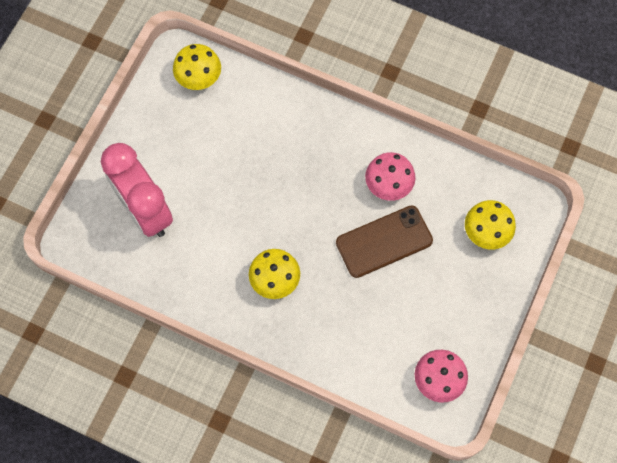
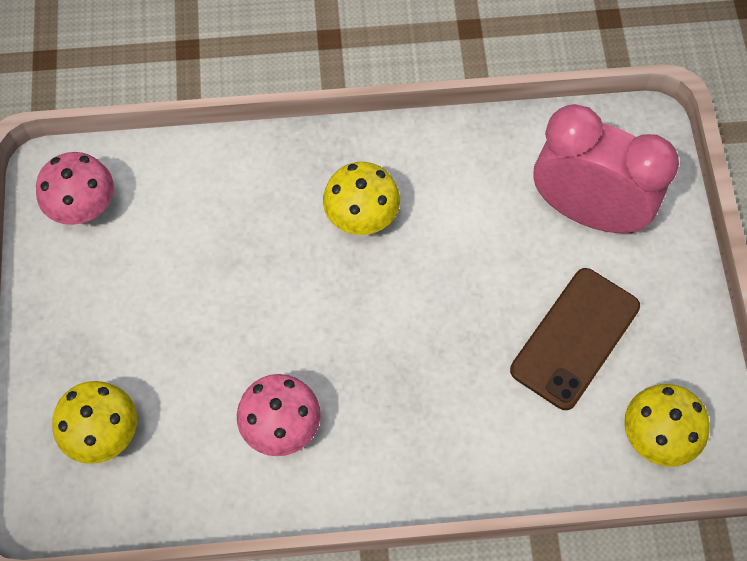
camera: 150 degrees right, 5 degrees down
brown phone [336,205,433,278] -> brown phone moved to [510,268,640,410]

